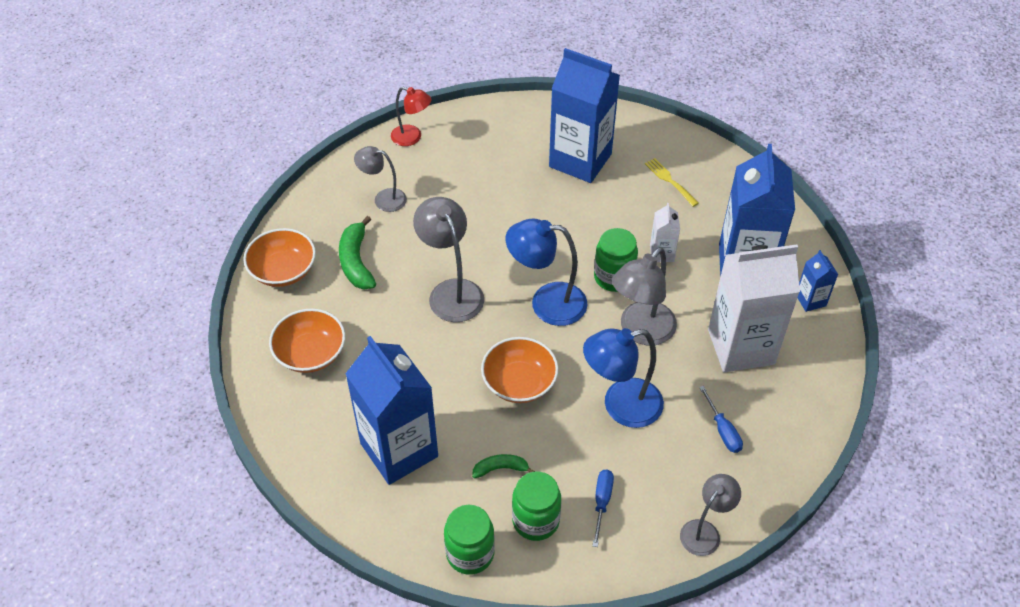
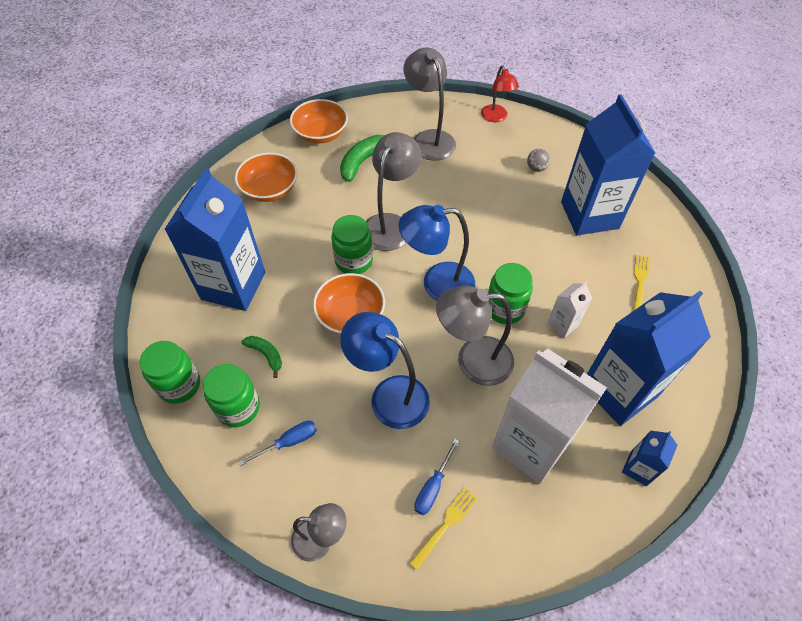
camera: 50 degrees right, 5 degrees up
grey lamp [354,146,407,212] -> grey lamp [403,48,456,161], size x1.60
blue lamp [506,218,588,326] -> blue lamp turned 60 degrees counterclockwise [399,205,475,301]
none -> green jar [331,215,373,274]
none -> yellow fork [409,487,478,570]
none -> grey ball [527,148,550,172]

